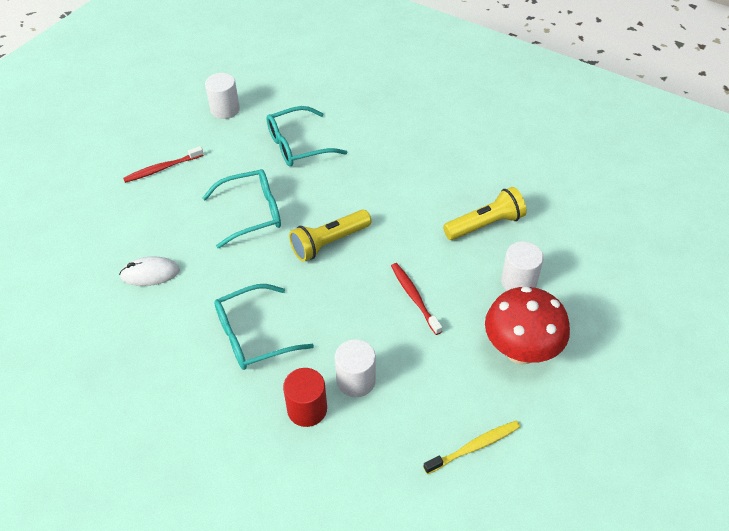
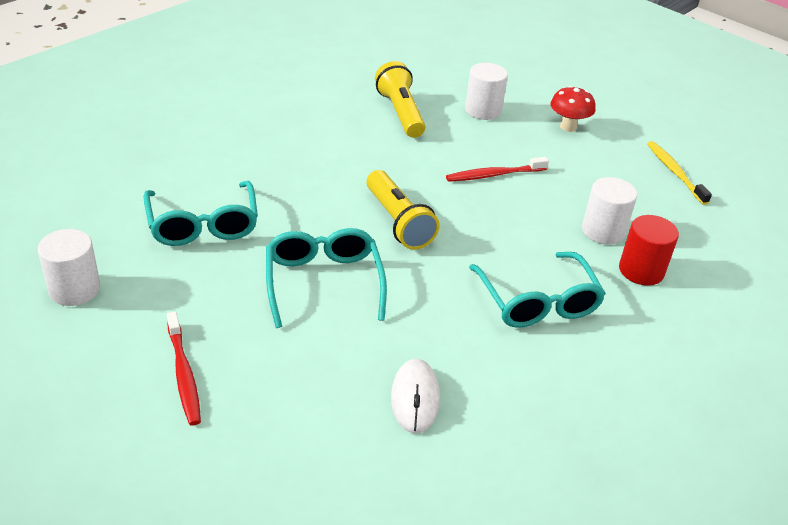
camera: 85 degrees left, 10 degrees down
red mushroom [485,286,570,365] -> red mushroom [551,86,595,132], size x0.56

